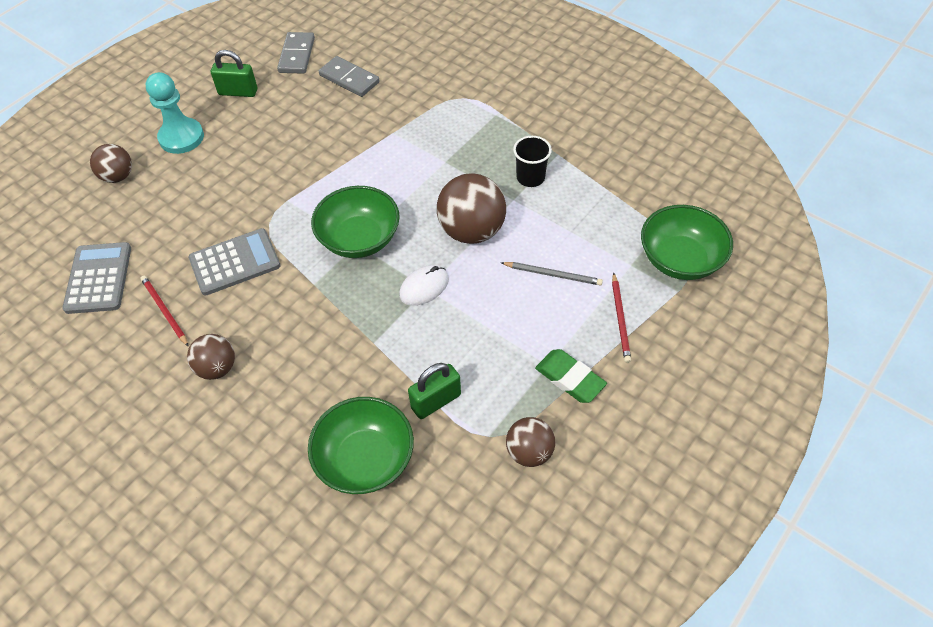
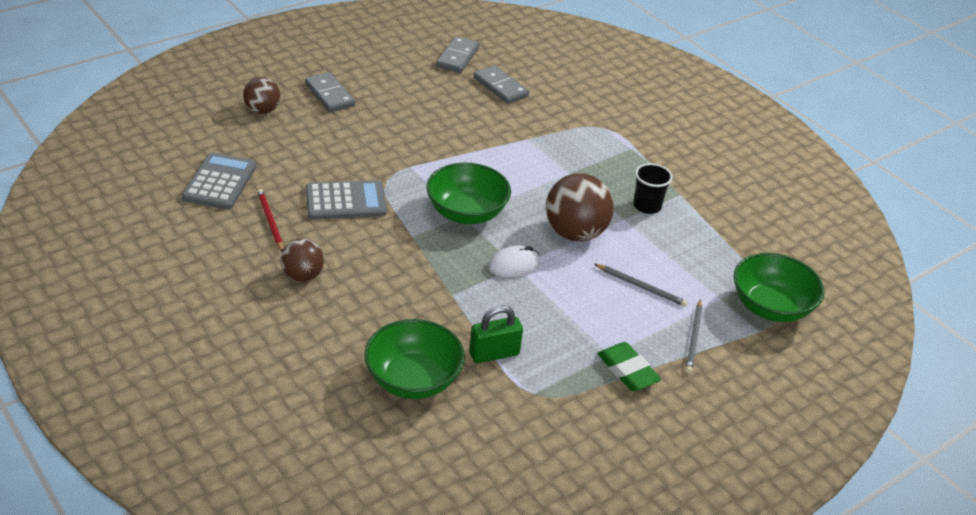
camera: 10 degrees right, 15 degrees down
turquoise pawn [146,72,204,154] -> grey domino [305,72,355,112]
green padlock [211,50,257,97] -> none
brown ball [506,417,555,467] -> none
red pencil [612,272,631,363] -> grey pencil [686,299,702,373]

